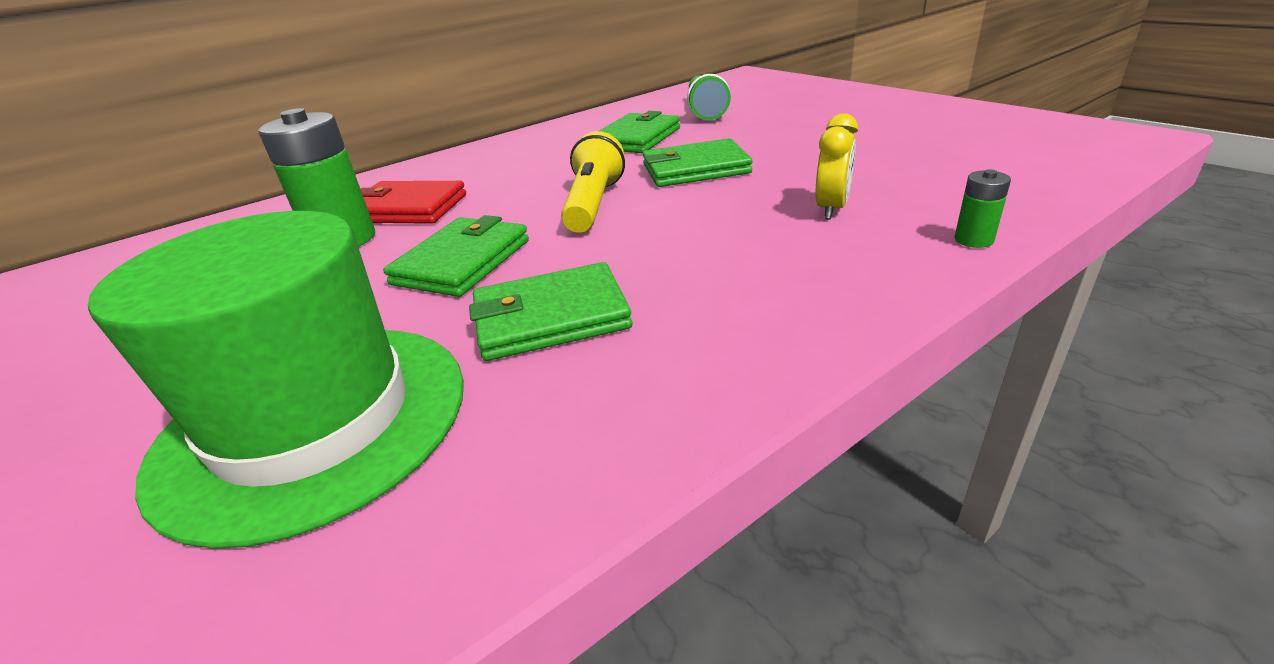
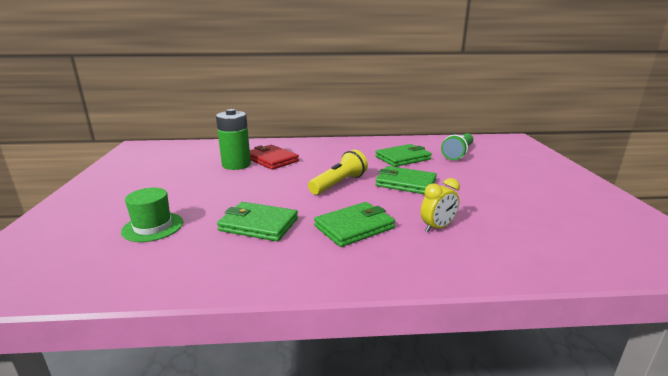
camera: 30 degrees right, 10 degrees down
green hat [88,211,464,549] -> green hat [121,188,183,242], size x0.50
green wallet [383,215,529,297] -> green wallet moved to [314,202,395,247]
green battery [954,169,1011,248] -> none

